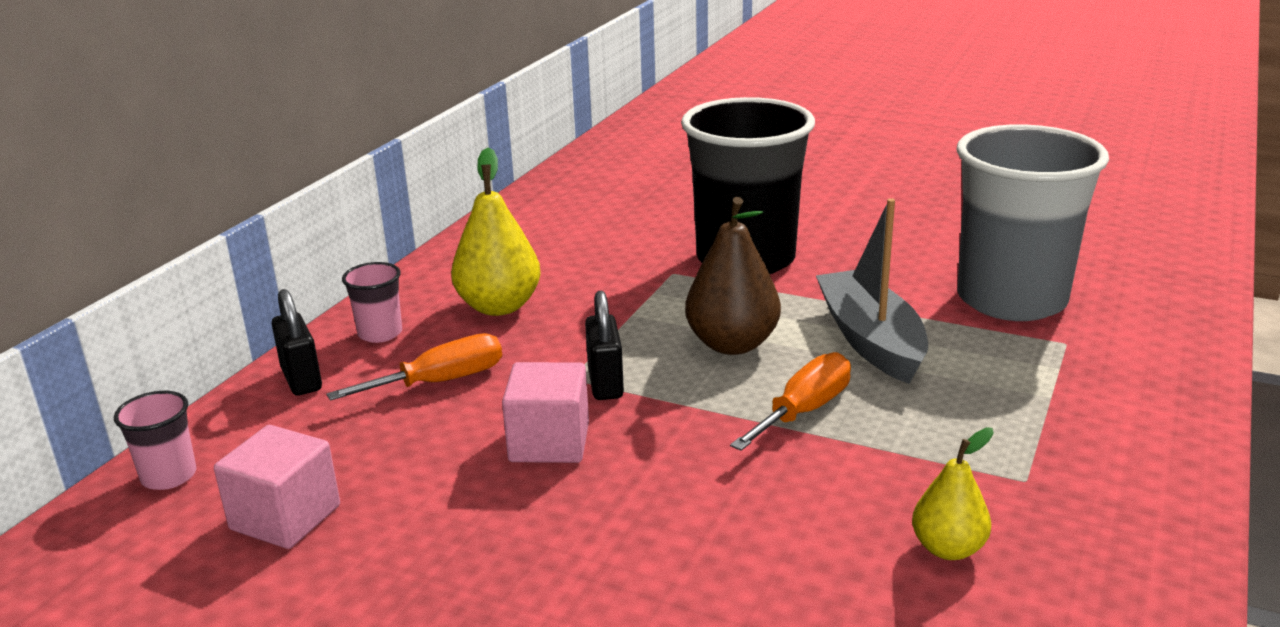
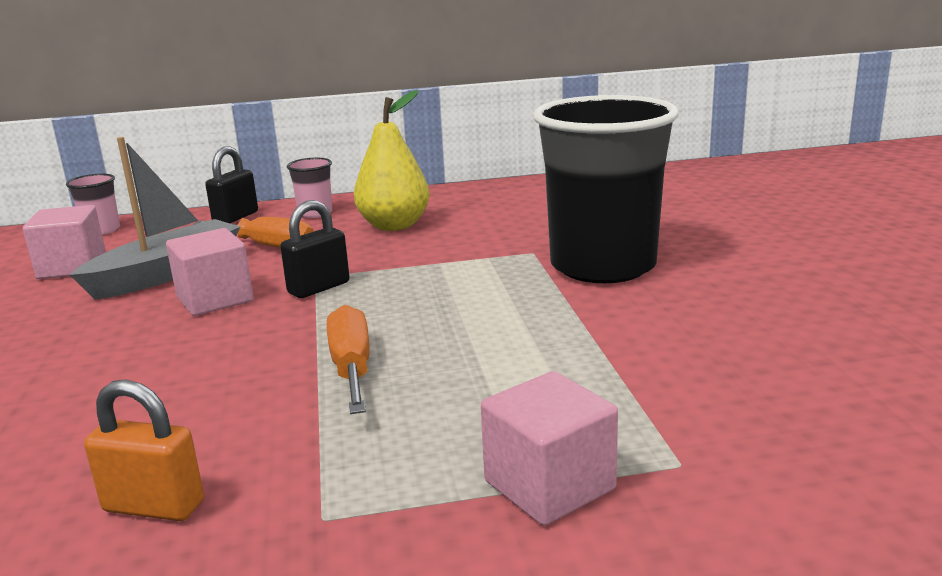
camera: 55 degrees right, 5 degrees down
brown pear [685,197,781,355] -> none
orange screwdriver [730,352,851,451] -> orange screwdriver turned 105 degrees counterclockwise [327,305,370,414]
grey boat [816,198,928,384] -> grey boat moved to [70,137,240,300]
yellow pear [912,428,994,560] -> orange padlock [84,379,204,521]
grey cup [956,124,1109,321] -> none
none -> pink cube [481,371,618,526]

